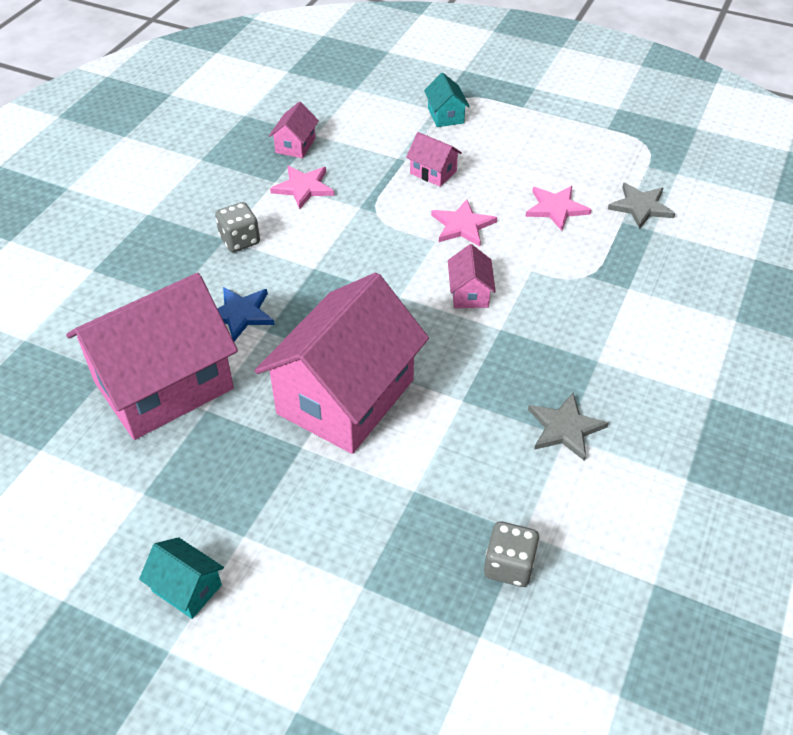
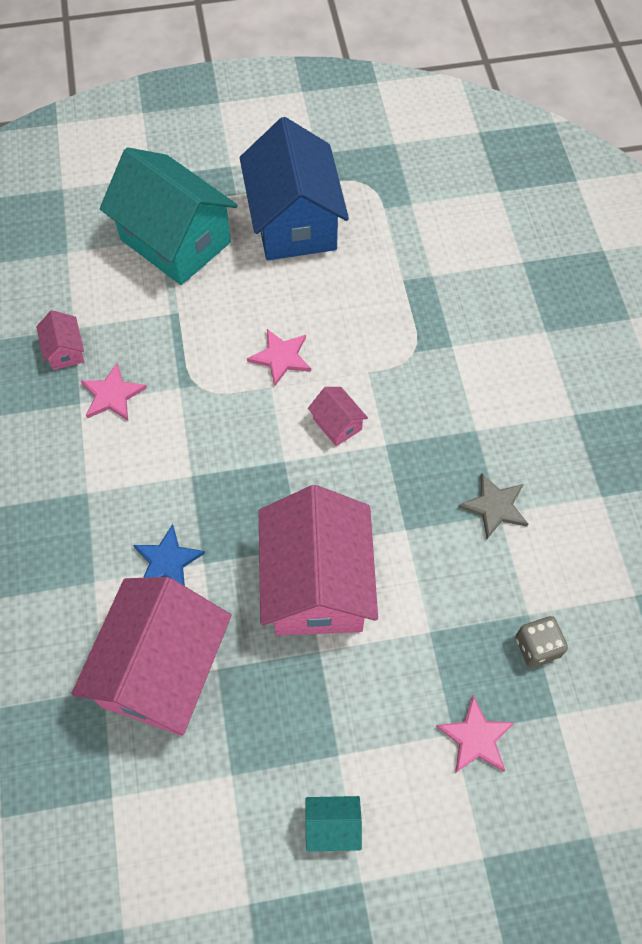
camera: 35 degrees left, 15 degrees up
grey dice [215,202,260,252] -> none
pink house [406,132,462,187] -> none
turquoise house [424,73,470,127] -> turquoise house [100,147,238,285], size x2.42
pink star [525,186,591,231] -> pink star moved to [436,696,515,773]
grey star [608,183,675,229] -> none
none -> blue house [240,117,349,260]

